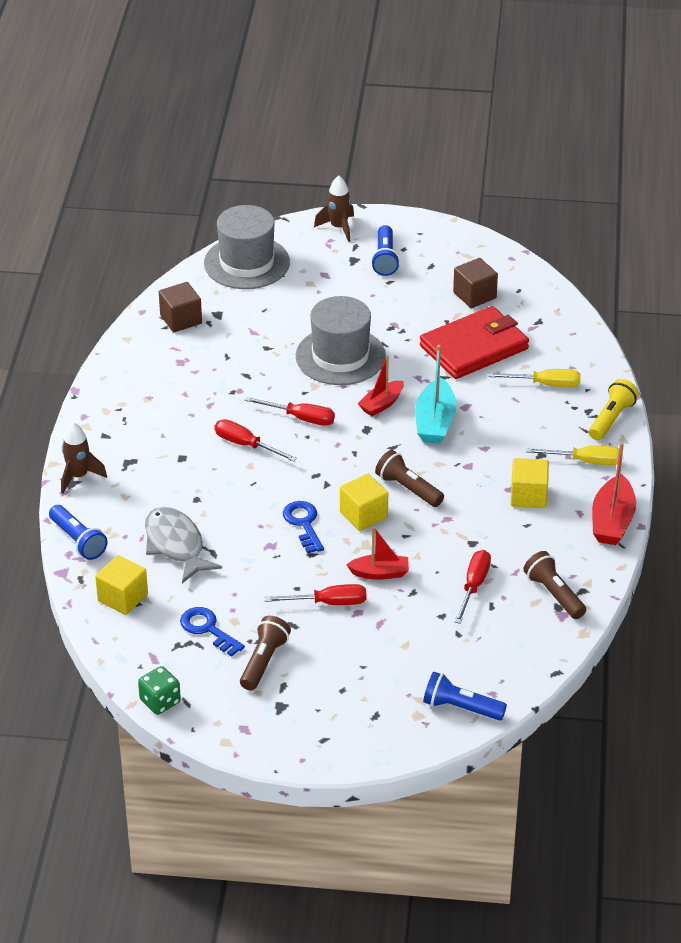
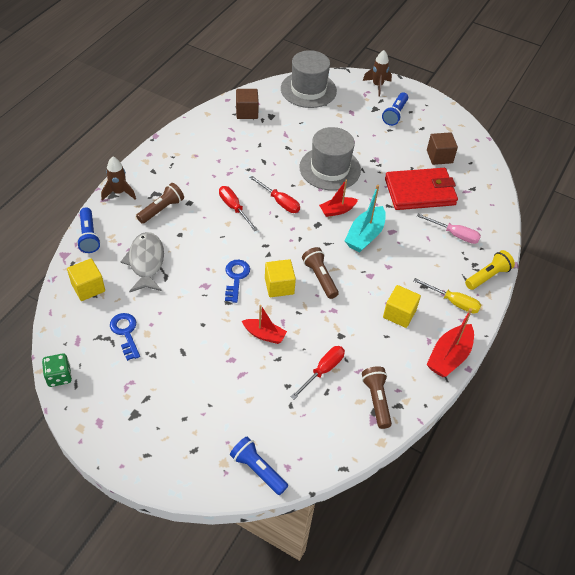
camera: 20 degrees right, 10 degrees up
brown flashlight [240,616,291,690] -> brown flashlight moved to [136,183,184,224]
red screwdriver [265,584,366,605] -> none
yellow screwdriver [488,369,581,387] -> pink screwdriver [417,213,481,244]

